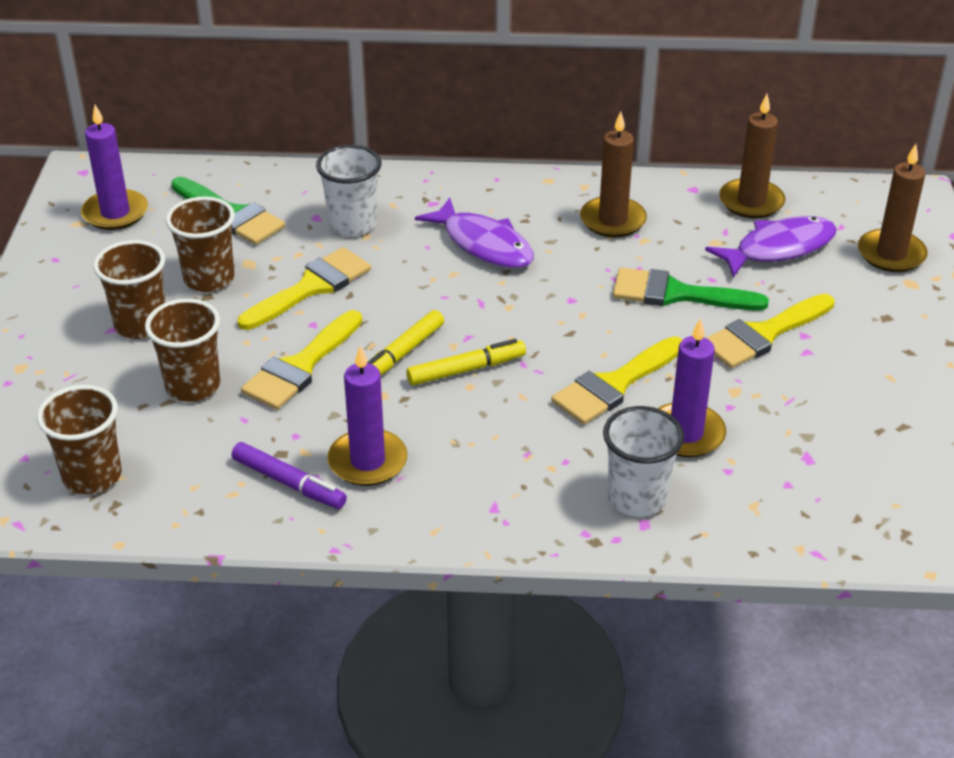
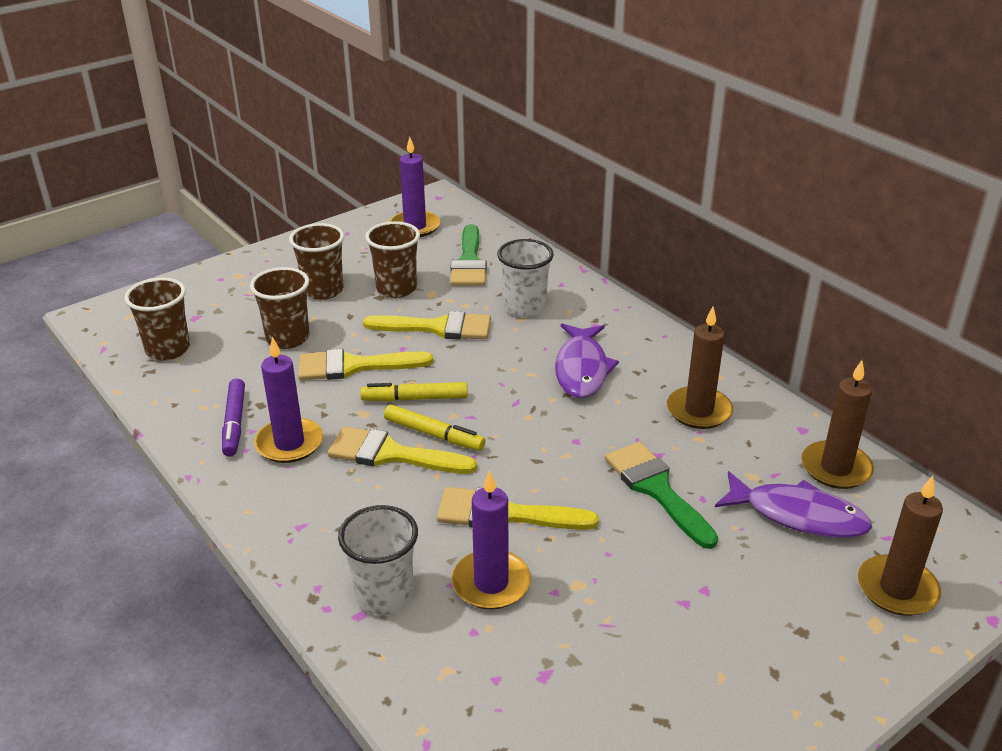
camera: 50 degrees right, 5 degrees down
yellow brush [706,294,835,368] -> yellow brush moved to [328,426,477,474]

